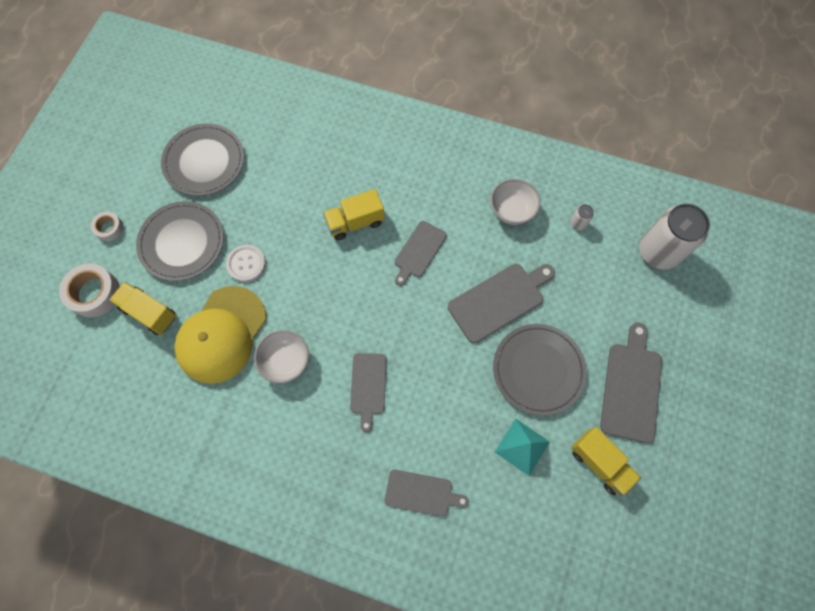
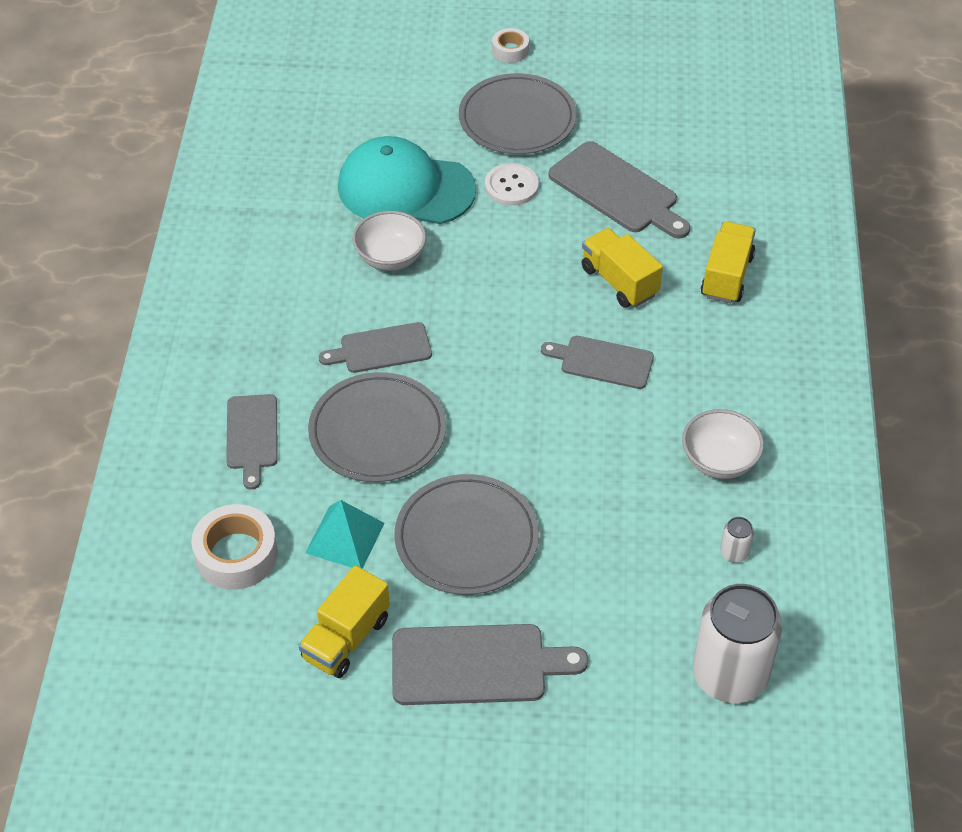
camera: 75 degrees right, 20 degrees down
white tape [59,263,120,317] -> white tape moved to [191,504,278,590]
yellow truck [109,282,176,335] -> yellow truck moved to [701,221,756,303]
grey plate [161,123,244,196] -> grey plate moved to [308,372,446,482]
yellow cap [174,286,266,384] -> turquoise cap [338,136,476,224]
grey cutting board [448,264,555,343] -> grey cutting board moved to [548,141,690,239]

